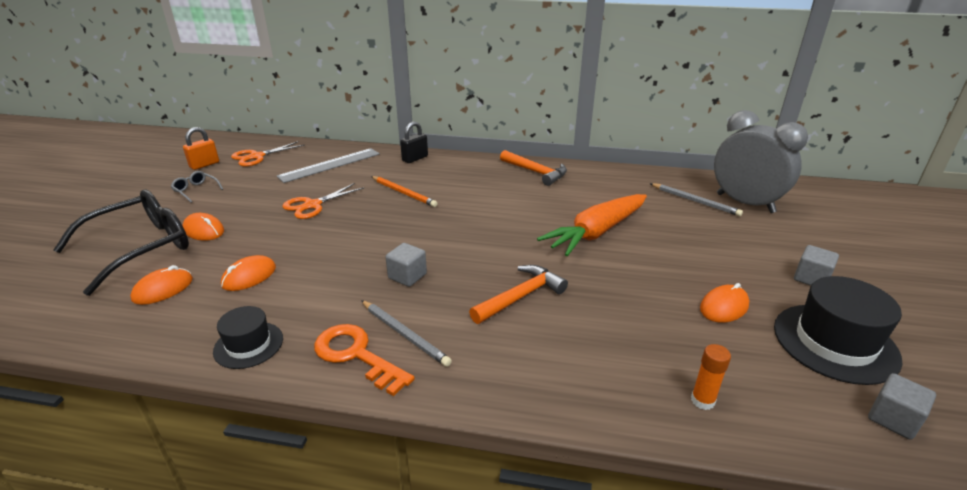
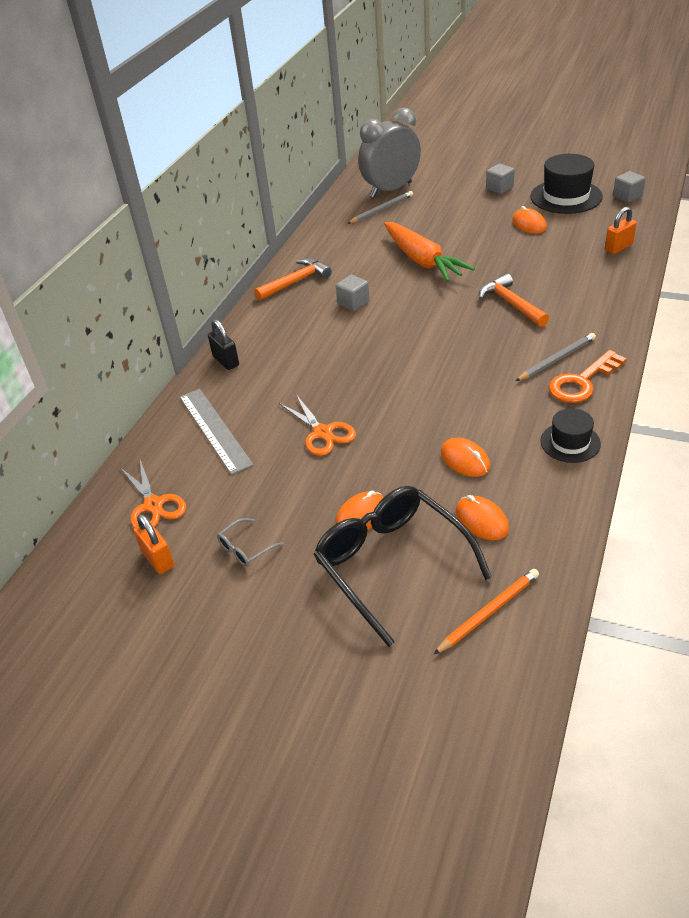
camera: 75 degrees left, 10 degrees up
orange pencil [371,176,437,207] -> orange pencil moved to [434,569,539,654]
grey cube [386,243,427,287] -> grey cube moved to [336,275,370,311]
orange glue stick [691,344,731,410] -> orange padlock [605,207,637,254]

